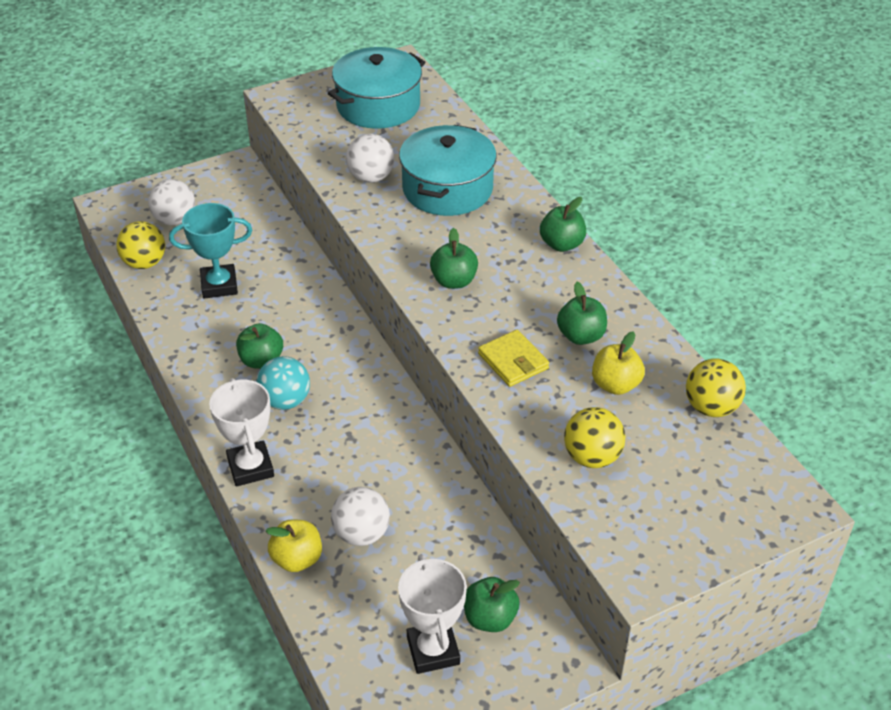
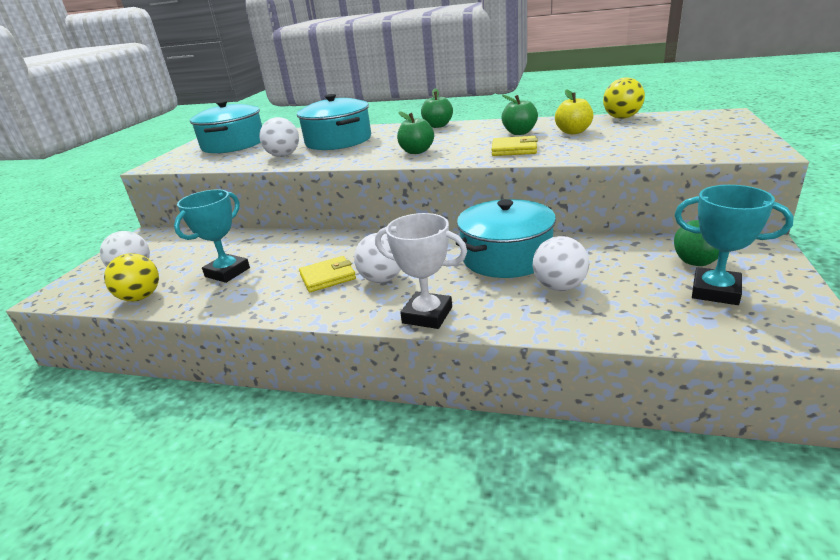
camera: 45 degrees left, 15 degrees down
green apple [236,323,283,369] -> yellow wallet [299,256,356,292]
turquoise ball [257,356,310,410] -> white ball [354,233,401,283]
yellow apple [266,519,322,572] -> none
white trophy [398,554,467,674] -> turquoise trophy [675,185,793,305]
yellow ball [564,407,625,468] -> none
none -> turquoise pot [456,199,556,278]

